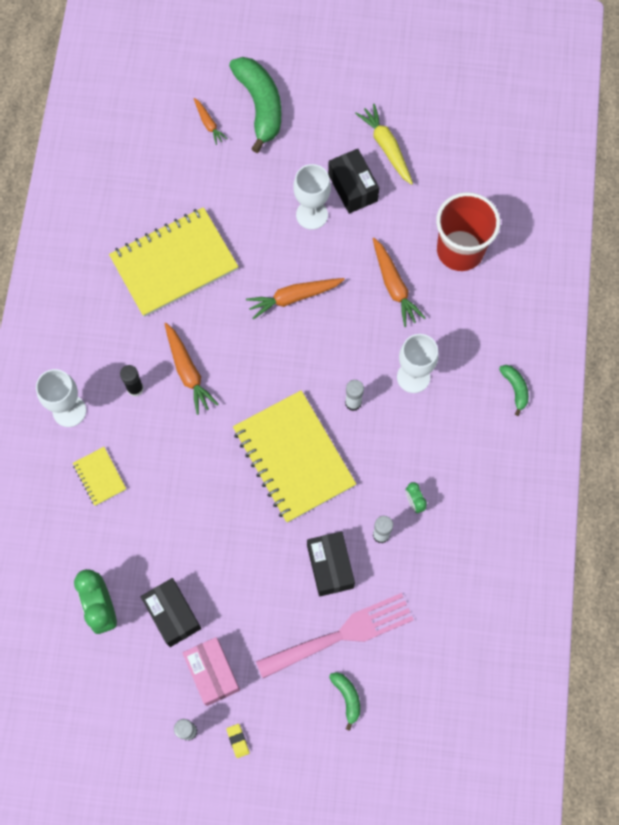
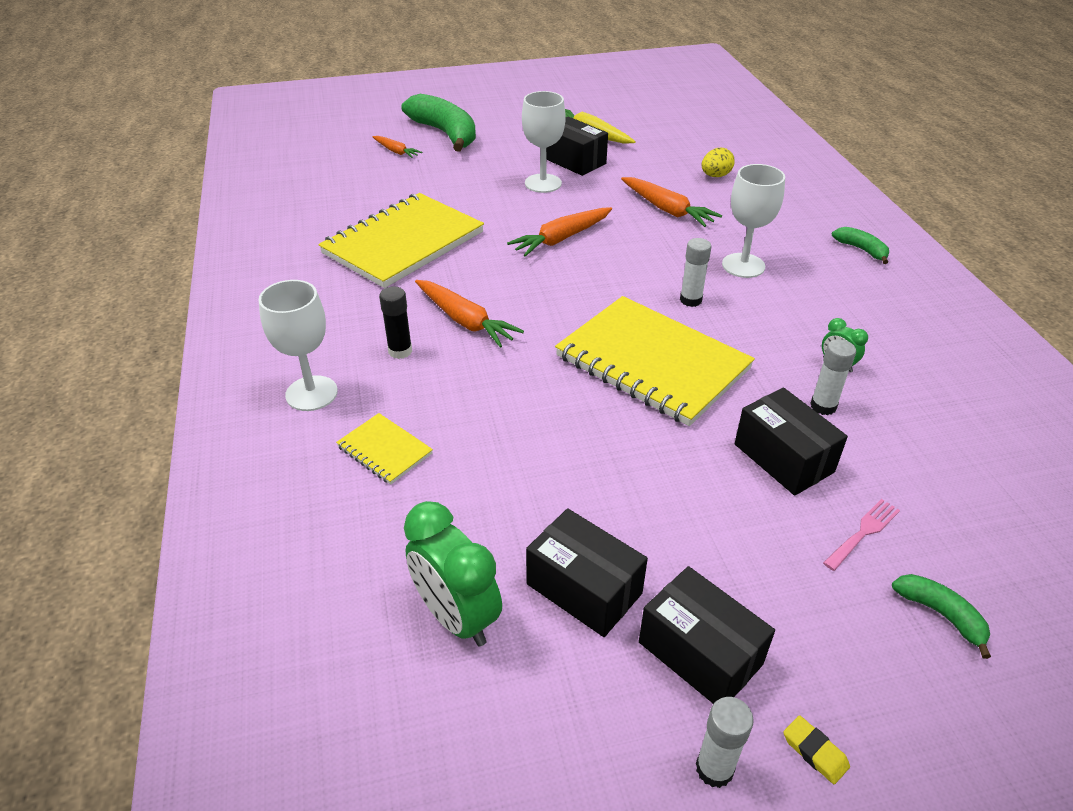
camera: 20 degrees left, 30 degrees down
pink box [183,637,240,706] -> black box [639,566,775,704]
pink fork [256,593,414,678] -> pink fork [823,499,900,571], size x0.42
red cup [436,192,500,271] -> yellow egg [702,148,735,177]

